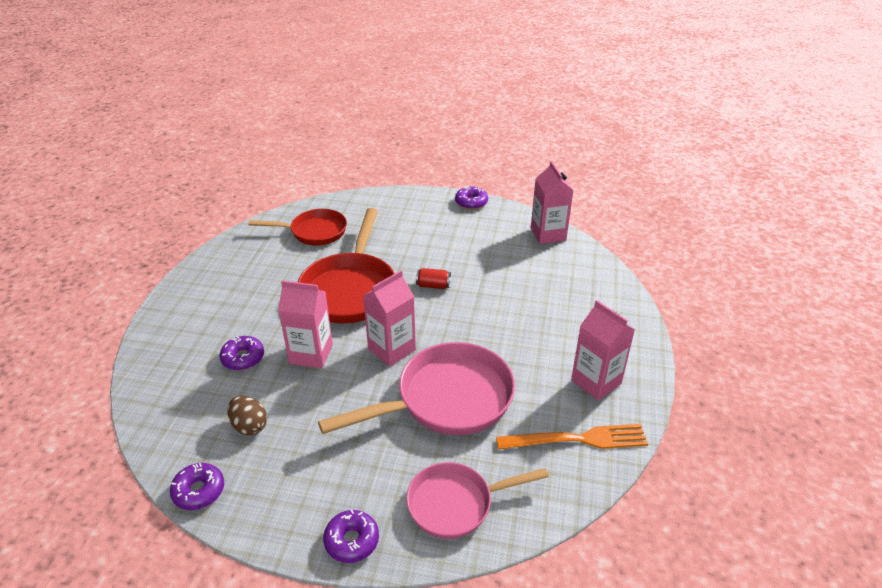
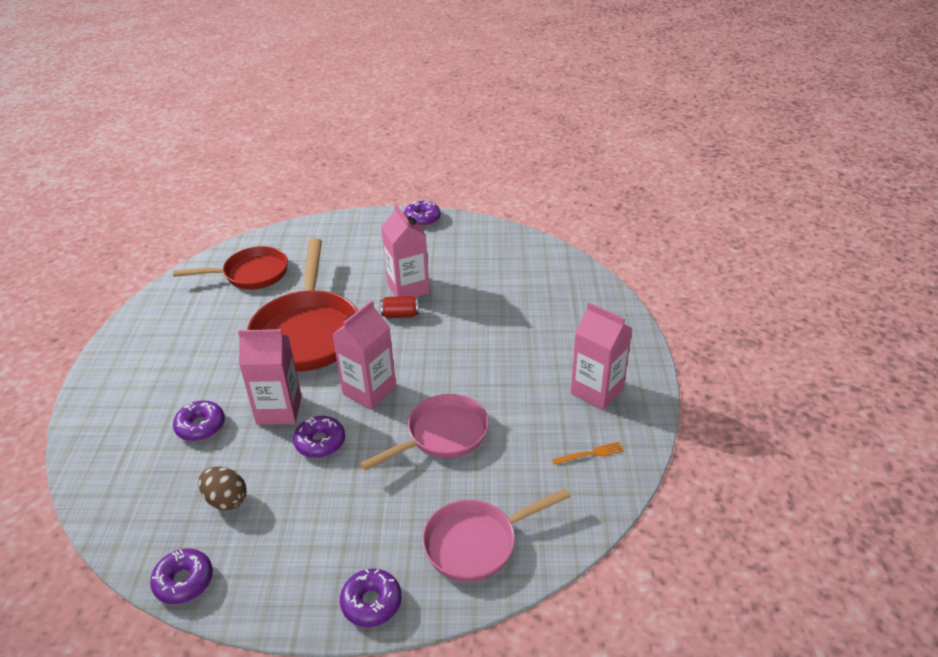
camera: 10 degrees left, 0 degrees up
pink pan [318,342,515,435] -> pink pan [360,394,489,471], size x0.63
orange fork [496,424,648,450] -> orange fork [552,442,624,465], size x0.45
pink carton [531,161,574,244] -> pink carton moved to [381,204,430,297]
none -> purple donut [293,416,345,458]

